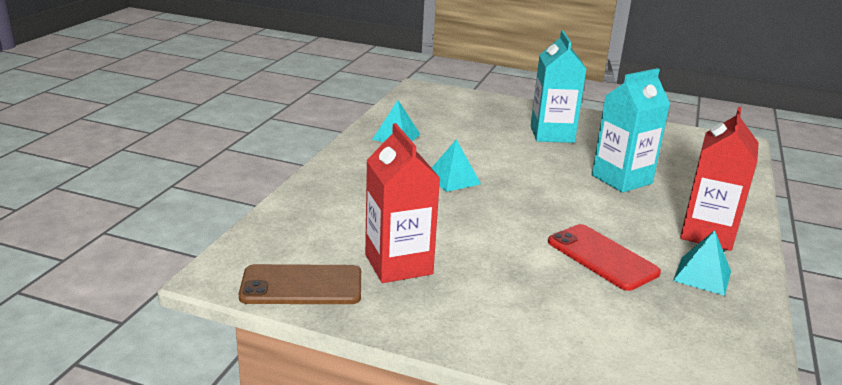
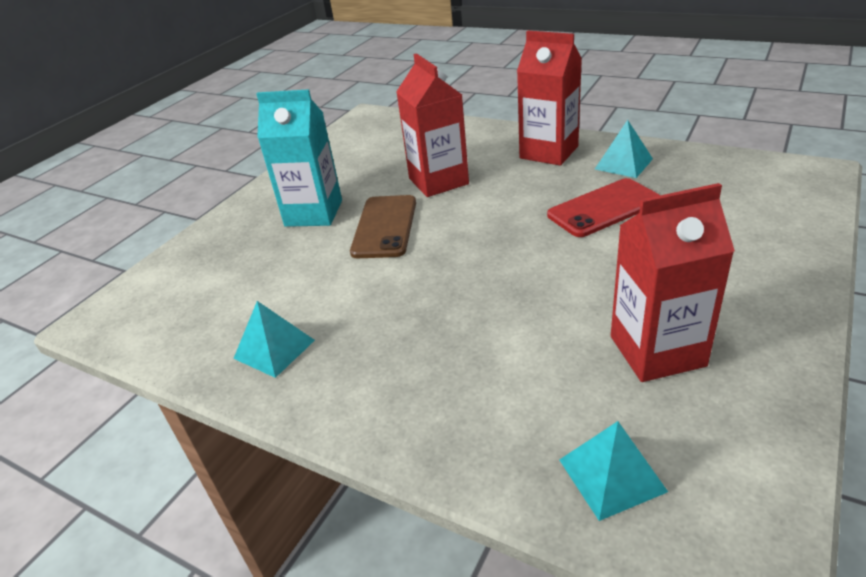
camera: 75 degrees left, 10 degrees up
brown phone [239,264,361,304] -> brown phone moved to [350,195,416,258]
turquoise pyramid [432,139,481,192] -> turquoise pyramid moved to [559,421,668,521]
turquoise carton [592,68,670,193] -> red carton [396,53,469,197]

